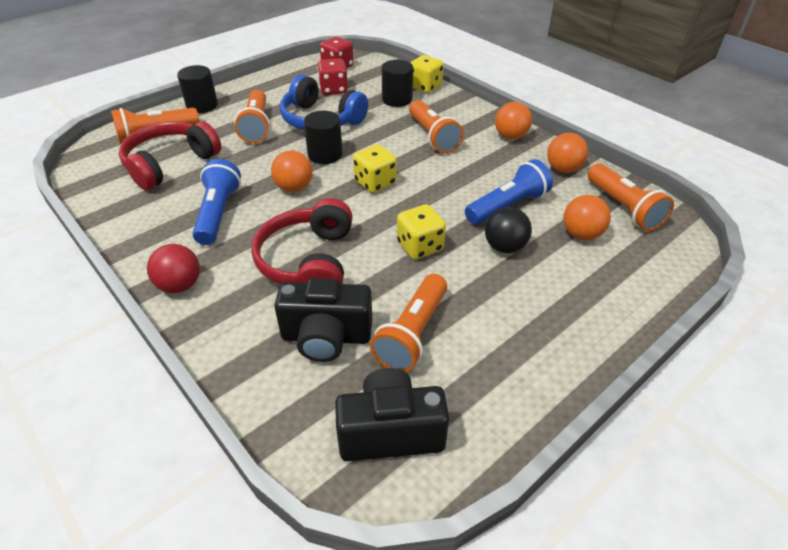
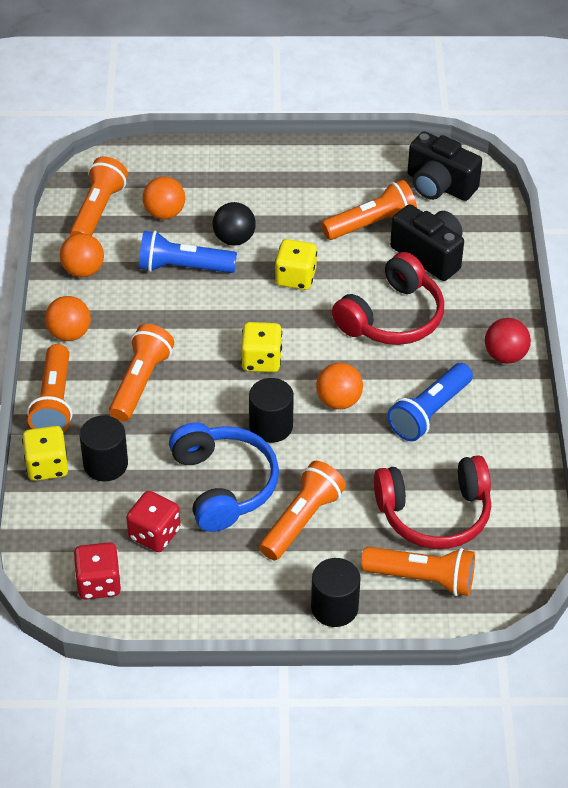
camera: 140 degrees left, 5 degrees up
none -> orange flashlight [27,344,72,433]

